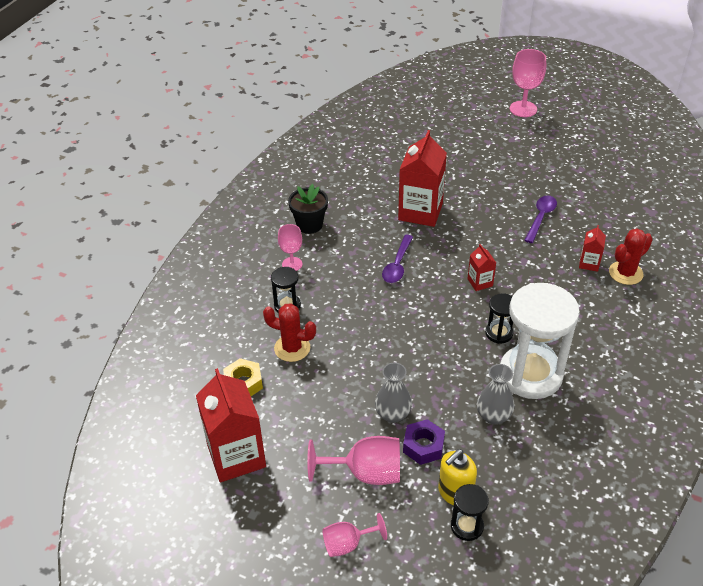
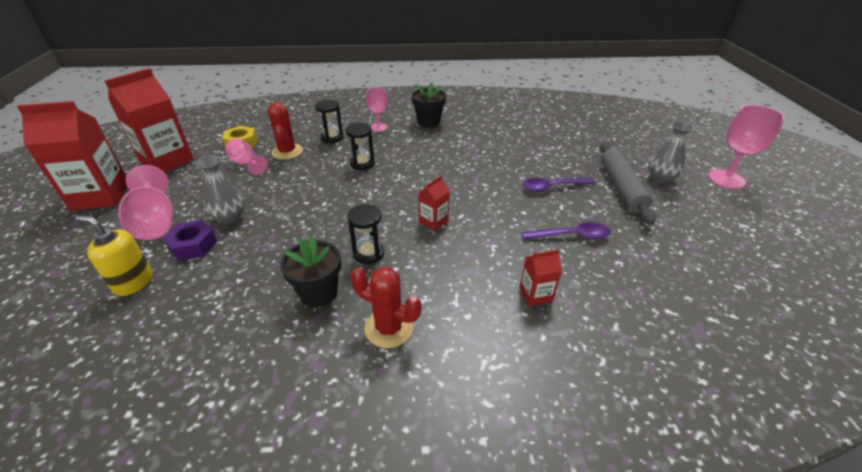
camera: 60 degrees right, 5 degrees down
pink goblet [322,513,387,557] -> pink goblet moved to [225,138,268,175]
purple spoon [382,235,413,283] -> purple spoon moved to [523,178,596,192]
red carton [398,130,447,227] -> red carton moved to [17,101,127,211]
black hourglass [451,484,489,541] -> black hourglass moved to [346,123,375,170]
grey vase [477,364,515,424] -> grey vase moved to [649,121,695,184]
white hourglass [500,283,580,399] -> black flower pot [280,236,341,307]
red cactus [609,229,653,285] -> red cactus moved to [351,267,422,348]
none -> grey rolling pin [600,142,656,225]

